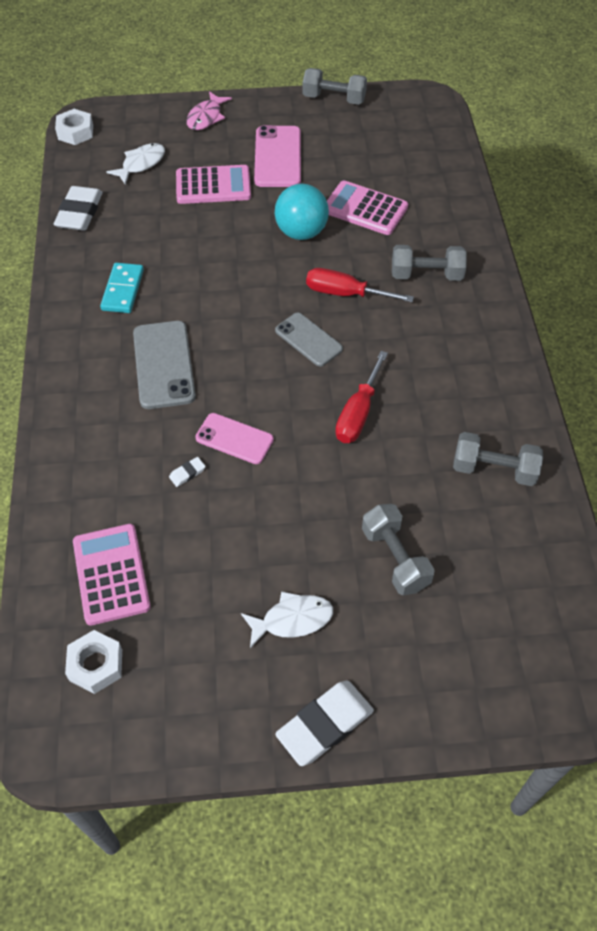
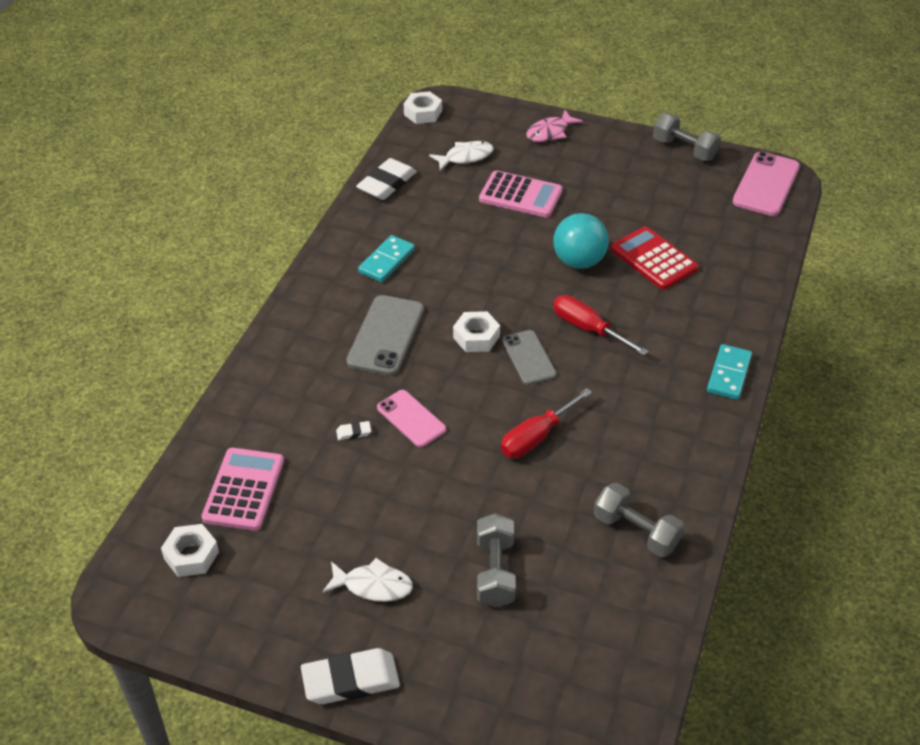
camera: 25 degrees right, 10 degrees down
pink phone [254,125,301,187] -> pink phone moved to [733,151,800,216]
pink calculator [327,181,408,235] -> red calculator [611,226,699,290]
grey dumbbell [392,245,467,281] -> none
none -> white nut [453,311,500,352]
none -> turquoise domino [707,344,752,400]

